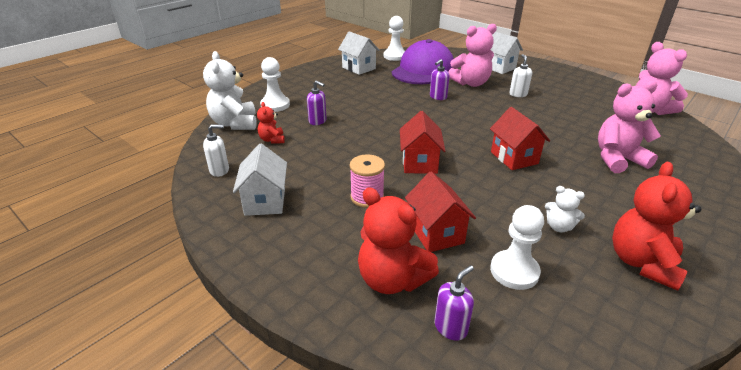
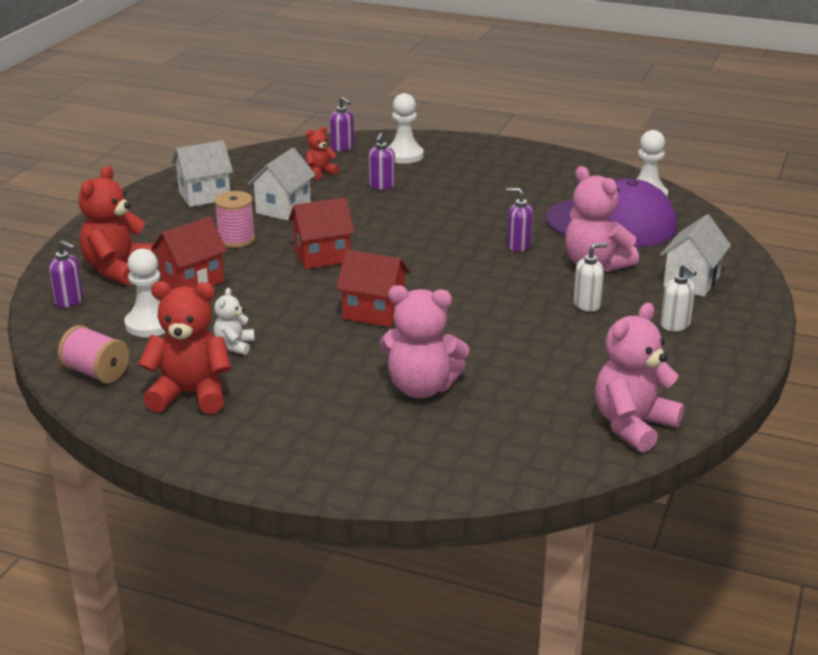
camera: 70 degrees right, 5 degrees down
white teddy bear [203,51,257,130] -> purple soap dispenser [330,97,354,151]
white soap dispenser [203,124,229,177] -> white soap dispenser moved to [660,264,697,331]
white house [338,31,379,75] -> white house moved to [248,148,316,221]
red house [490,107,550,170] -> red house turned 60 degrees clockwise [336,250,410,327]
pink teddy bear [598,81,661,173] -> pink teddy bear turned 135 degrees clockwise [380,285,469,398]
none -> pink spool [58,325,129,383]

